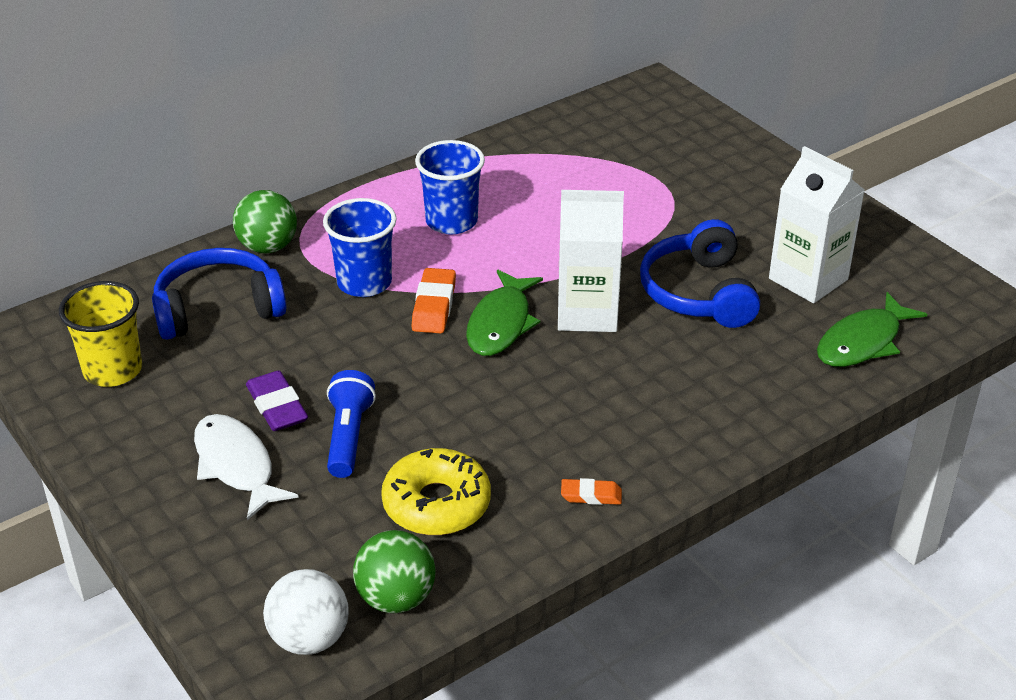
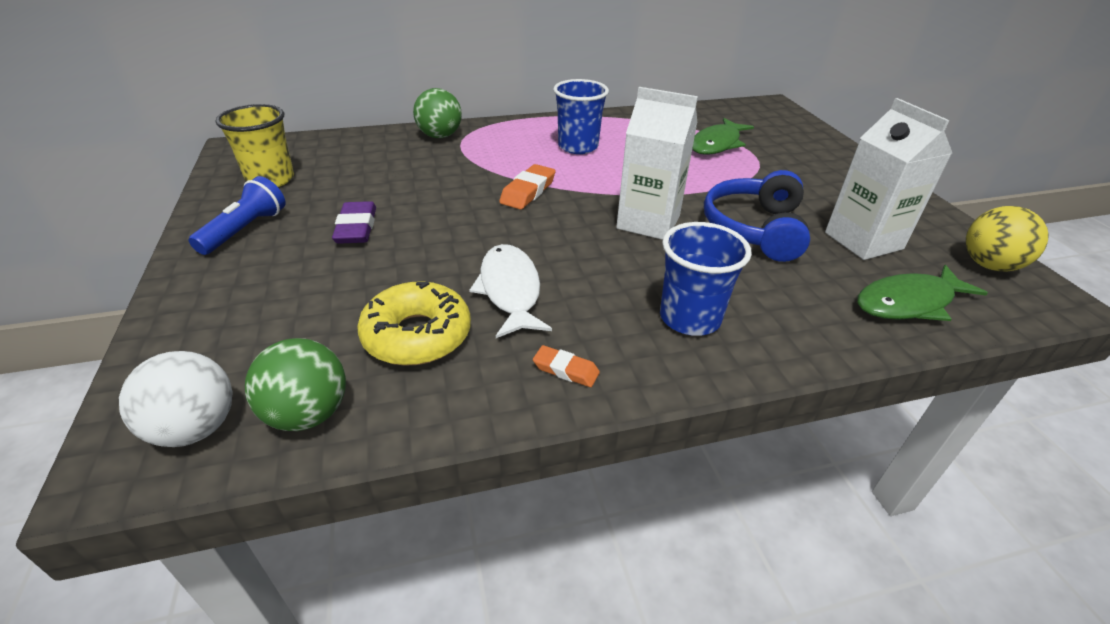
camera: 20 degrees right, 0 degrees up
blue headphones [152,248,286,340] -> none
white fish [194,414,299,520] -> white fish moved to [469,244,552,338]
blue cup [323,198,396,297] -> blue cup moved to [660,222,752,336]
blue flashlight [327,370,376,478] -> blue flashlight moved to [189,176,286,255]
green fish [466,270,543,356] -> green fish moved to [692,118,754,155]
none -> yellow ball [966,206,1048,272]

